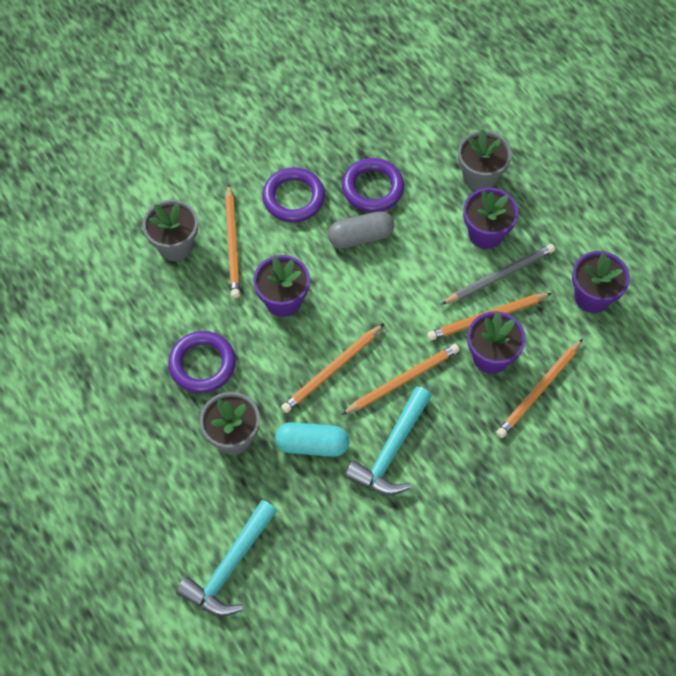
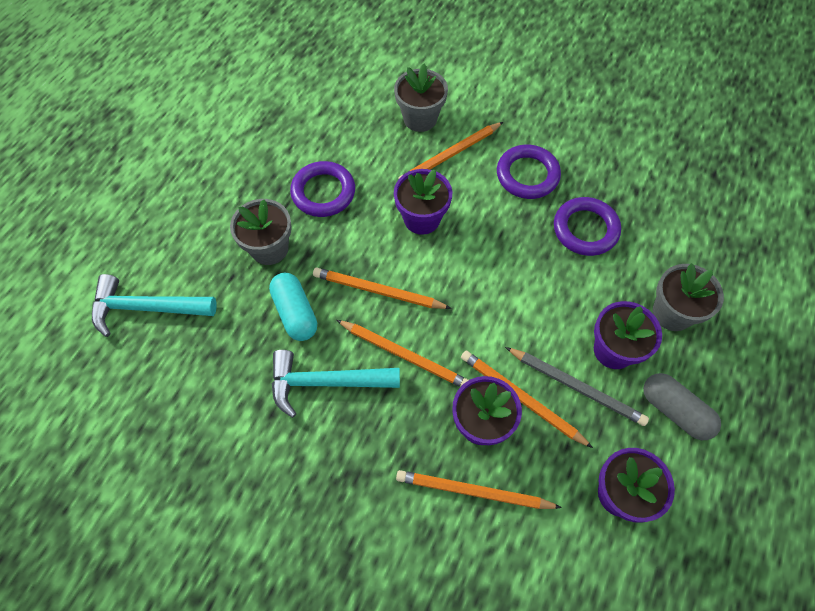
camera: 60 degrees right, 0 degrees up
grey capsule [328,211,394,249] -> grey capsule moved to [643,373,721,440]

